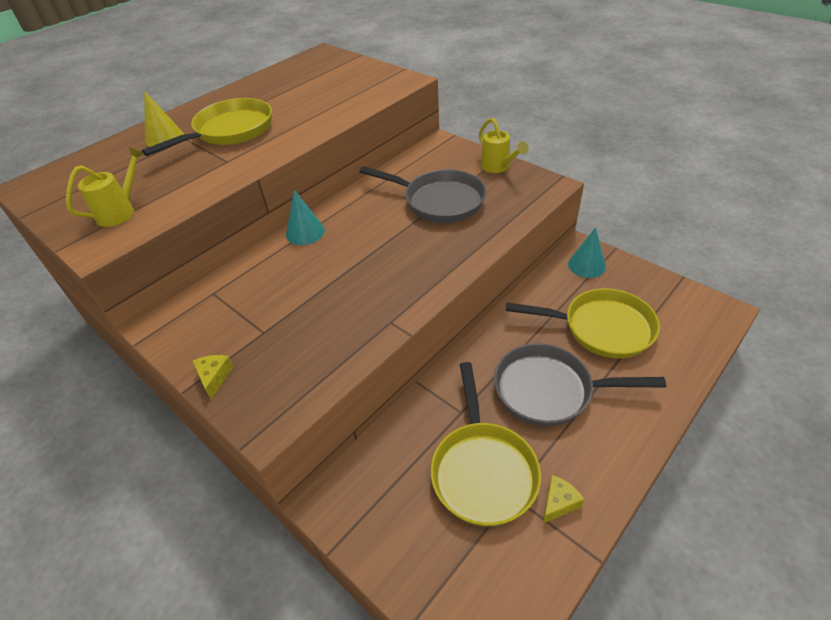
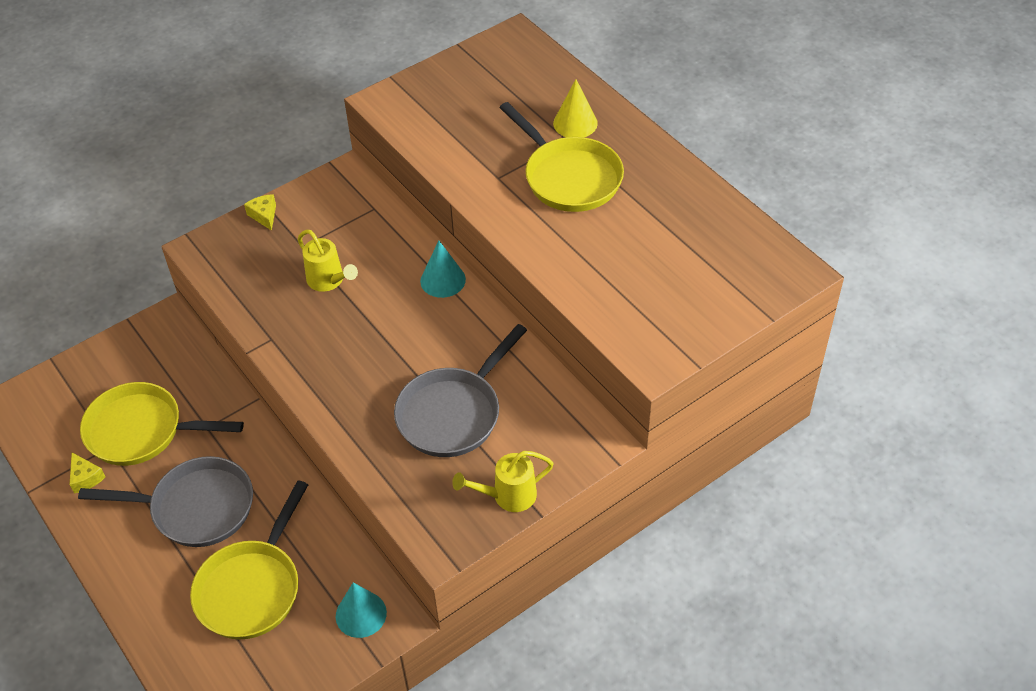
camera: 100 degrees right, 5 degrees up
yellow watering can [66,147,145,227] -> yellow watering can moved to [298,229,358,292]
yellow cheese [193,355,234,399] -> yellow cheese turned 120 degrees counterclockwise [244,194,276,231]
grey pan [494,343,666,426] -> grey pan turned 75 degrees clockwise [78,456,253,547]

